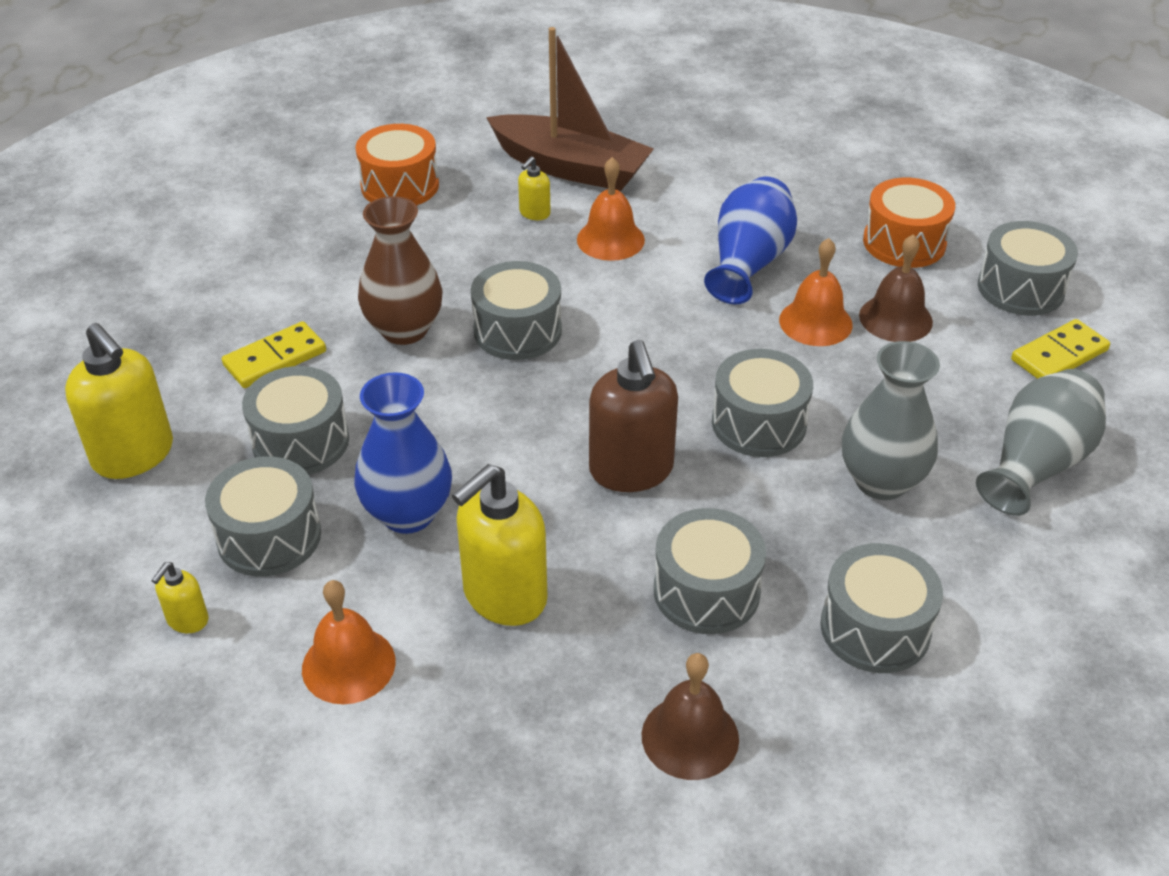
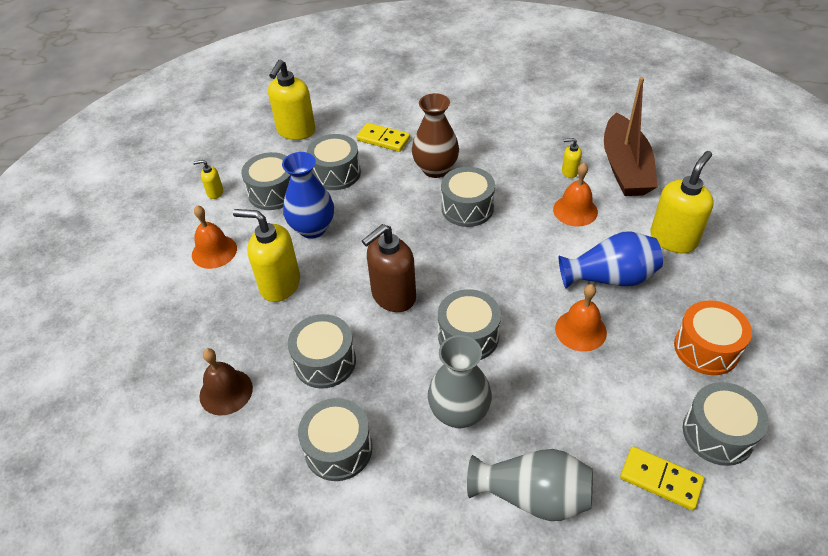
camera: 65 degrees right, 5 degrees up
orange drum [355,124,439,205] -> none
brown bell [859,234,933,342] -> none
none -> yellow soap dispenser [650,151,714,253]

